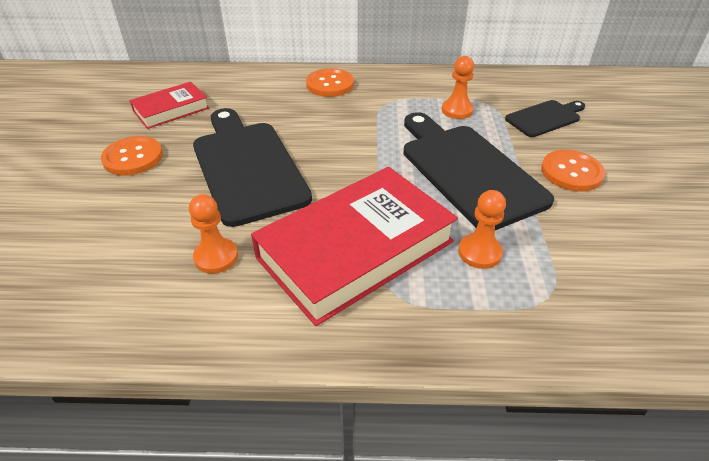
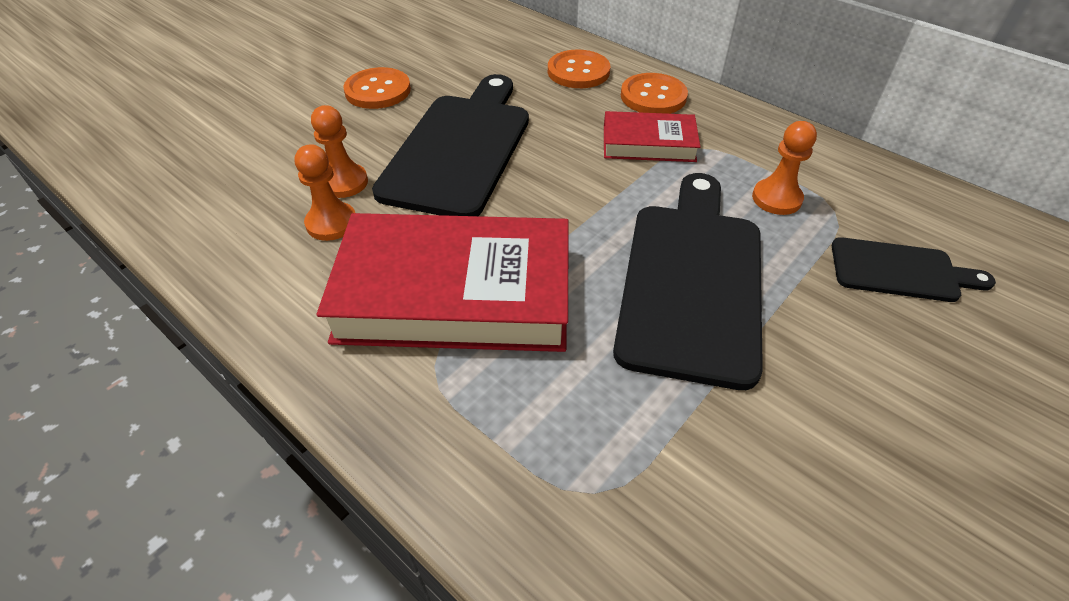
camera: 40 degrees right, 5 degrees up
red book [130,82,209,129] -> red book moved to [604,111,700,162]
orange pawn [458,190,506,269] -> orange pawn moved to [311,105,368,198]
orange button [541,150,605,191] -> orange button moved to [548,50,610,88]

